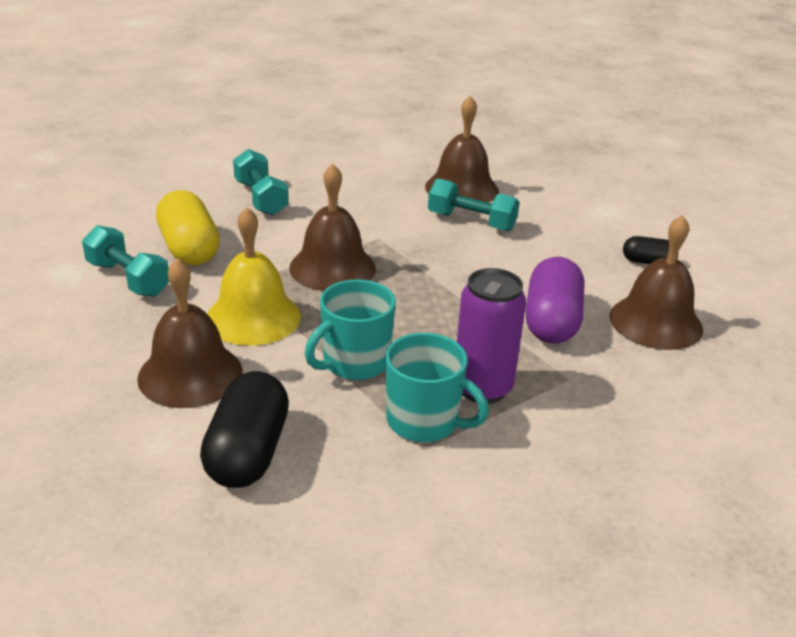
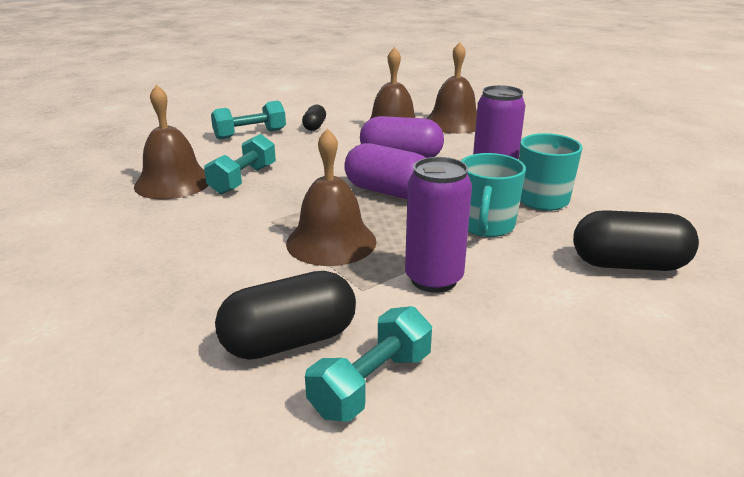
camera: 90 degrees left, 5 degrees down
brown bell [137,258,243,408] -> brown bell moved to [426,42,477,134]
yellow capsule [156,190,220,265] -> black capsule [215,271,356,360]
yellow bell [207,207,301,346] -> purple can [405,157,472,293]
turquoise dumbbell [233,149,289,215] -> turquoise dumbbell moved to [211,101,286,140]
turquoise mug [305,279,396,380] -> turquoise mug turned 60 degrees clockwise [461,153,526,237]
none -> purple capsule [344,143,425,199]

